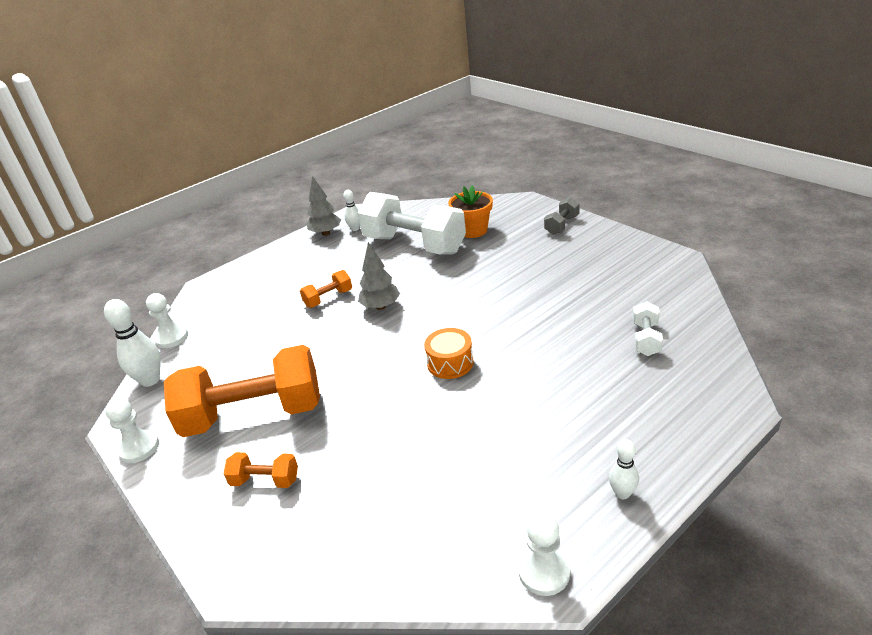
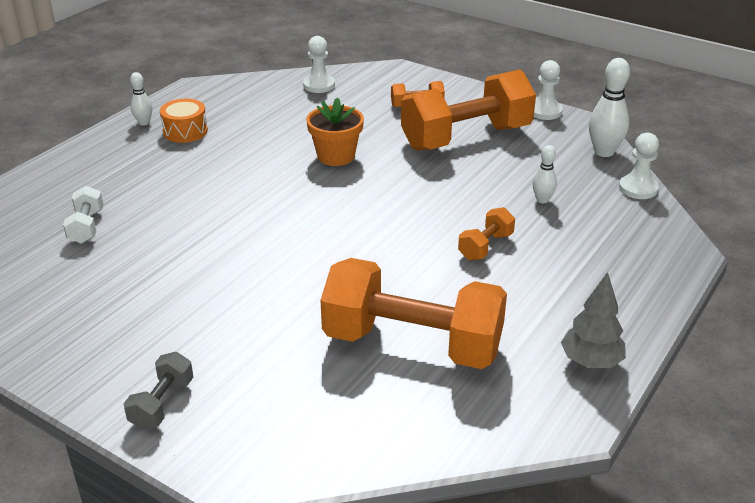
camera: 160 degrees right, 0 degrees up
white bowling pin [343,190,360,231] -> white bowling pin moved to [533,145,557,203]
white dumbbell [358,192,466,255] -> orange dumbbell [321,258,507,369]
grey tree [358,242,400,310] -> none
orange drum [424,328,474,379] -> orange drum moved to [160,99,208,143]
orange flower pot [448,185,493,238] -> orange flower pot moved to [306,97,364,166]
white pawn [518,514,570,596] -> white pawn moved to [303,36,335,93]

